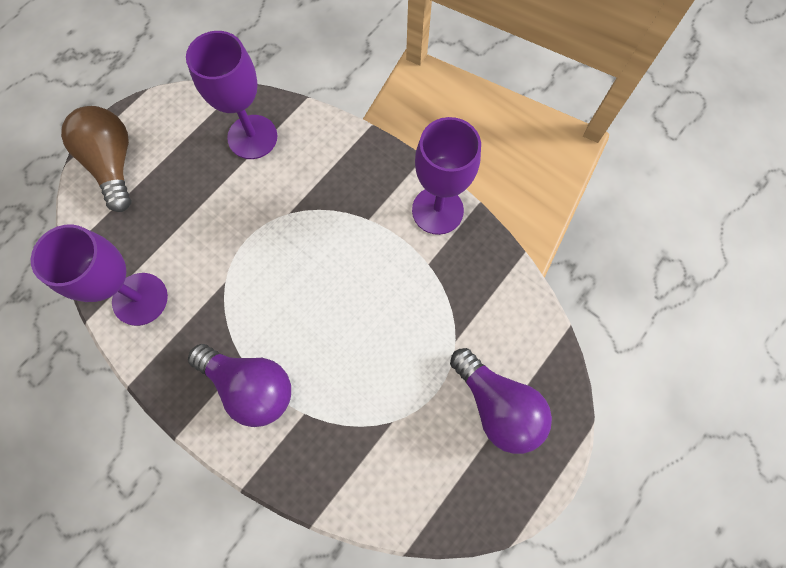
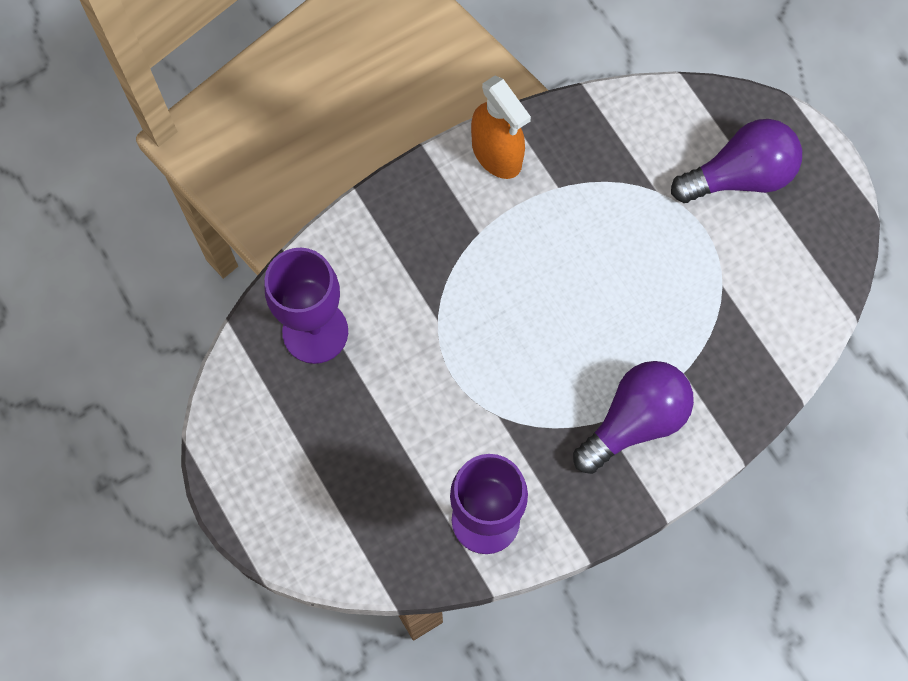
camera: 70 degrees left, 0 degrees up
brown light bulb [61,106,132,212] -> none
purple goblet [412,117,481,235] -> orange spray bottle [471,75,531,179]

